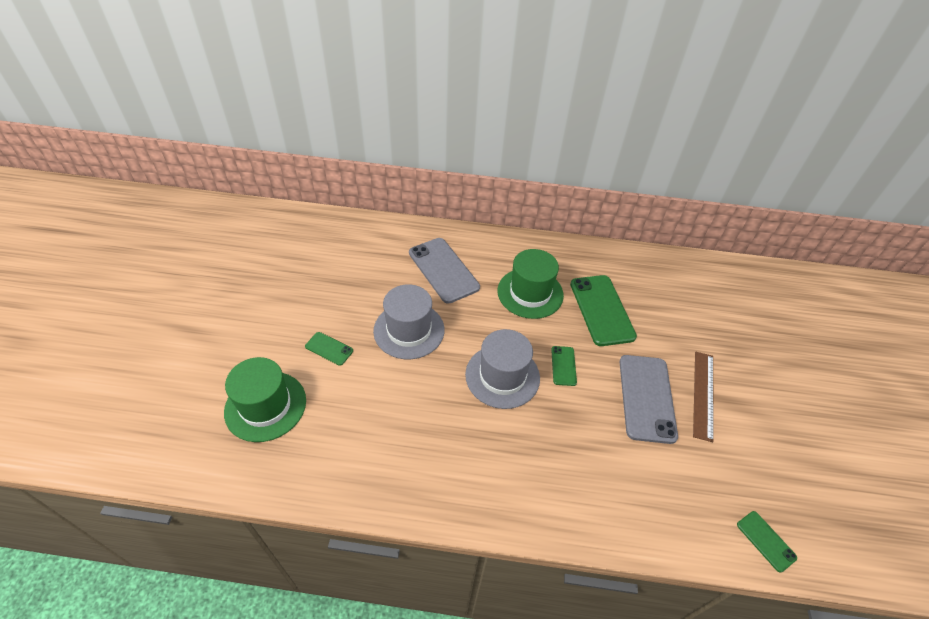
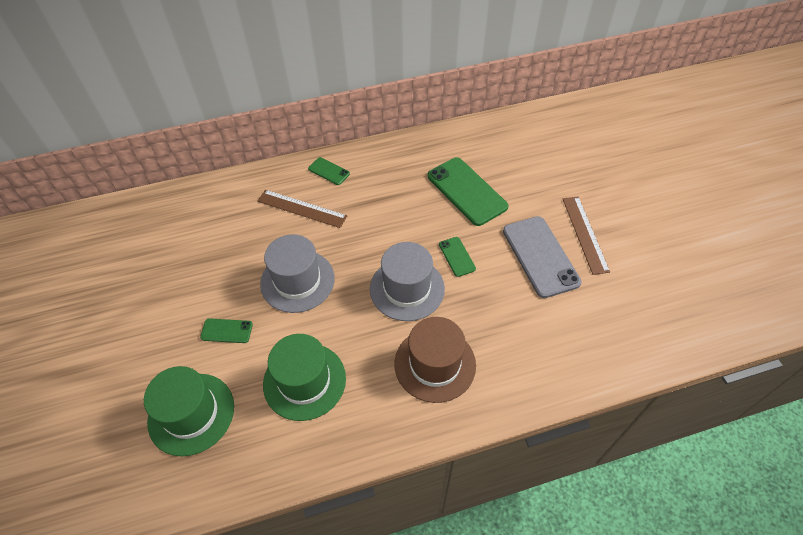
camera: 20 degrees left, 5 degrees up
grey phone [409,238,480,303] -> brown ruler [257,190,347,228]
green hat [497,249,564,319] -> green hat moved to [263,334,346,421]
green phone [737,511,797,573] -> green phone moved to [308,157,350,185]
none -> brown hat [394,317,476,403]

